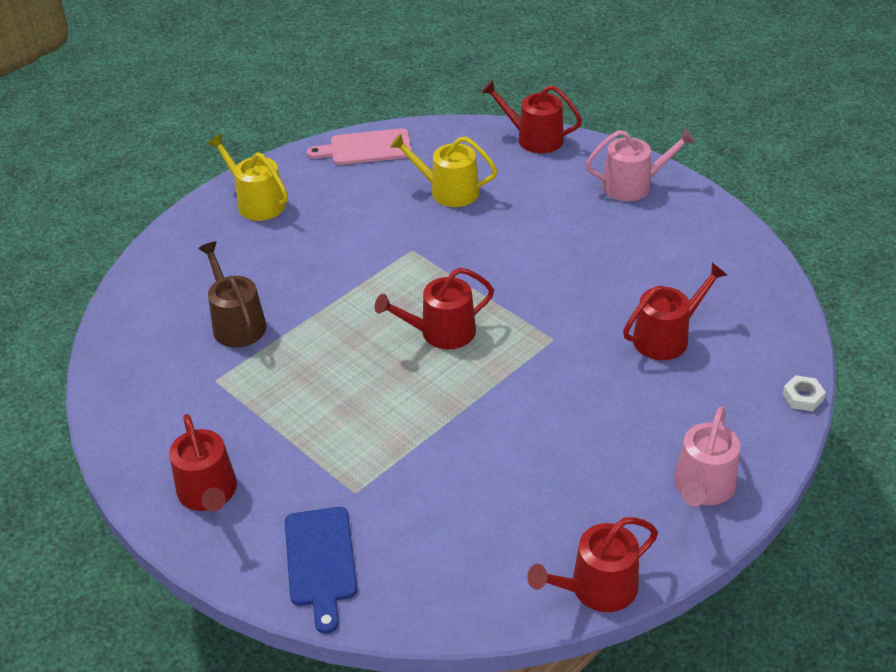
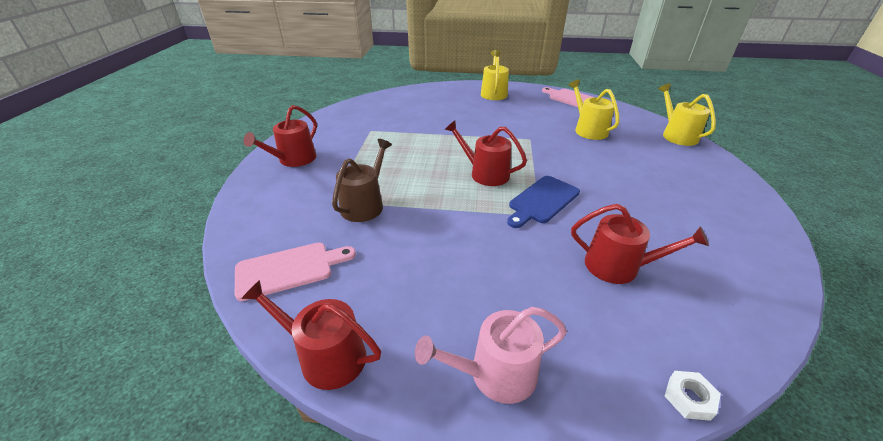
camera: 50 degrees right, 5 degrees down
brown watering can [198,241,267,347] -> brown watering can moved to [332,139,392,222]
blue cutting board [285,507,357,634] -> blue cutting board moved to [507,176,580,228]
red watering can [481,80,582,153] -> yellow watering can [658,83,716,146]
pink watering can [585,128,695,201] -> none
none -> pink cutting board [235,242,356,301]

